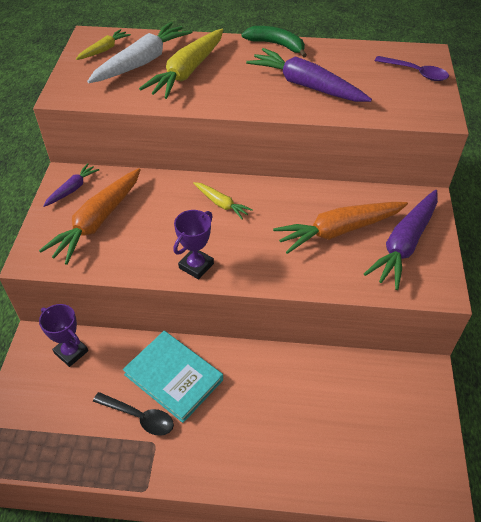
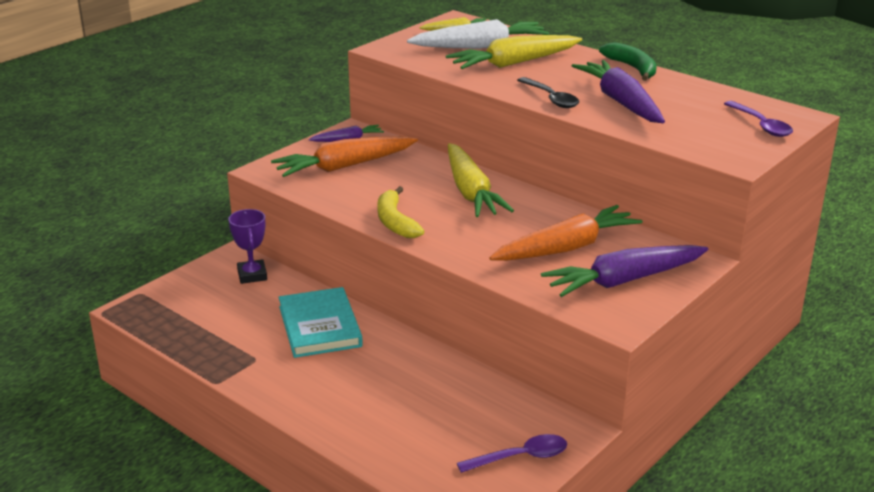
camera: 35 degrees right, 20 degrees down
black spoon [93,392,174,436] -> black spoon moved to [517,77,579,108]
purple trophy [173,210,214,279] -> yellow banana [377,186,424,238]
yellow carrot [194,182,253,220] -> yellow carrot [448,143,514,217], size x1.91
orange carrot [273,202,408,254] -> orange carrot turned 135 degrees clockwise [490,205,643,261]
none -> purple spoon [457,434,567,473]

